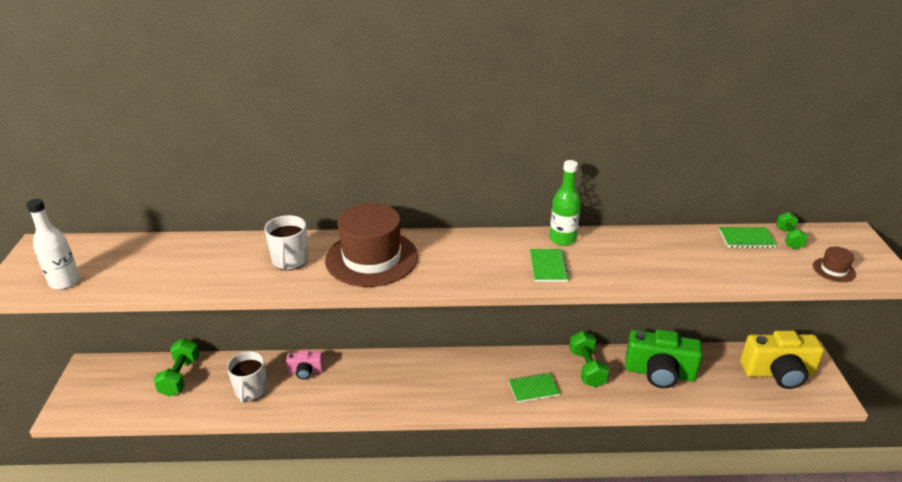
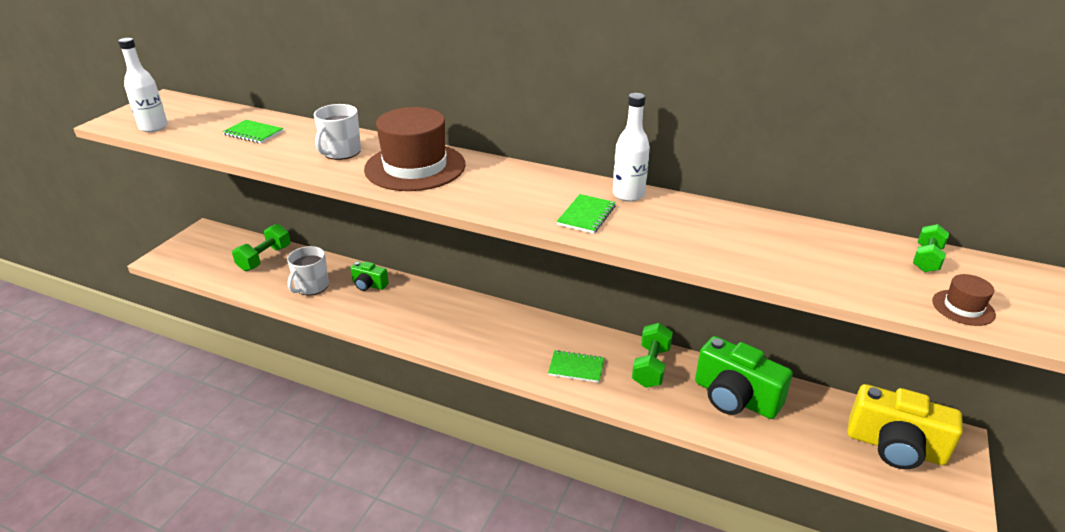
camera: 25 degrees right, 0 degrees up
pink camera [286,350,324,379] -> green camera [351,262,389,291]
green bottle [550,160,581,246] -> white bottle [613,93,650,202]
green notebook [719,227,777,248] -> green notebook moved to [222,120,283,144]

